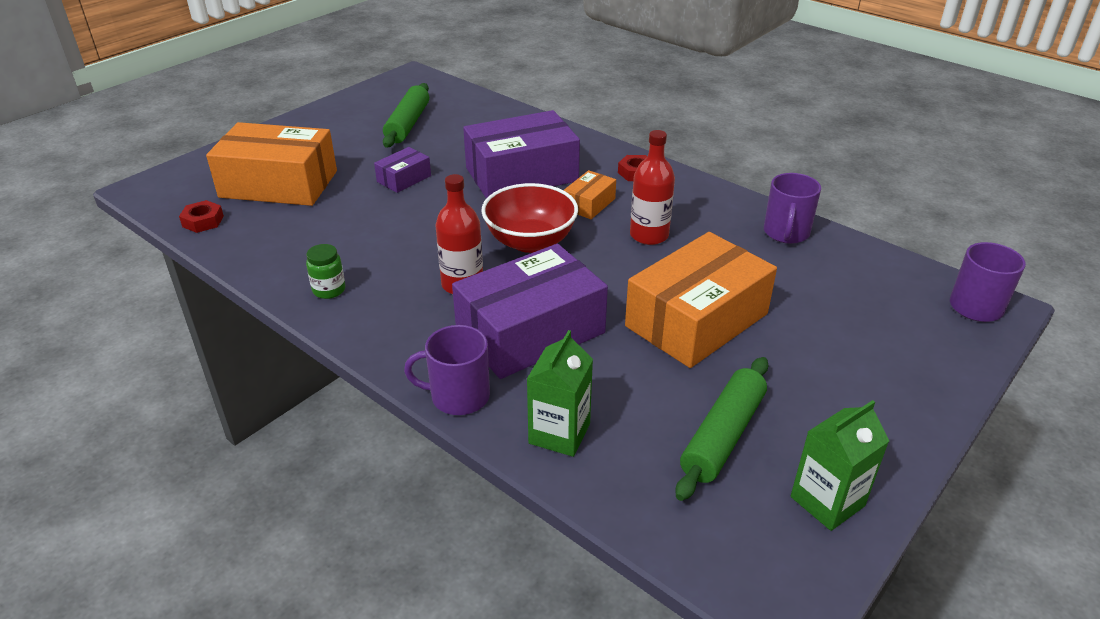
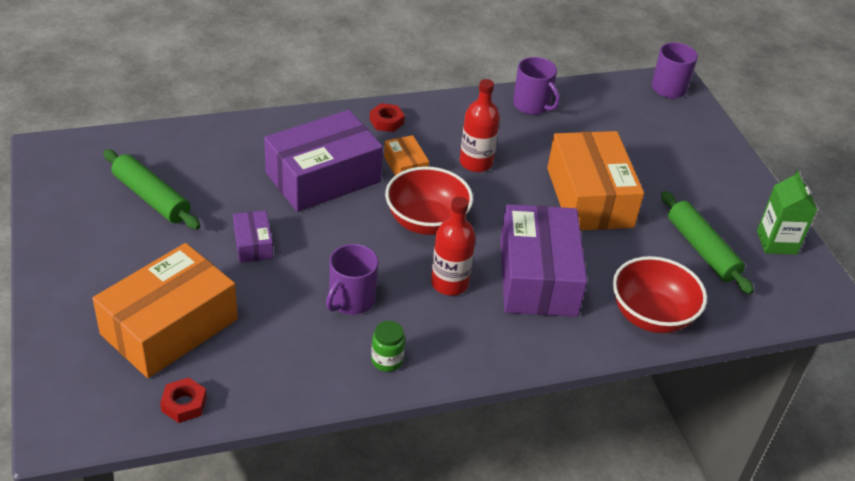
camera: 60 degrees left, 5 degrees up
purple mug [404,325,490,415] -> purple mug moved to [326,244,378,315]
purple box [463,110,580,199] -> purple box turned 45 degrees clockwise [264,110,383,212]
green carton [527,330,593,457] -> red bowl [613,256,707,333]

